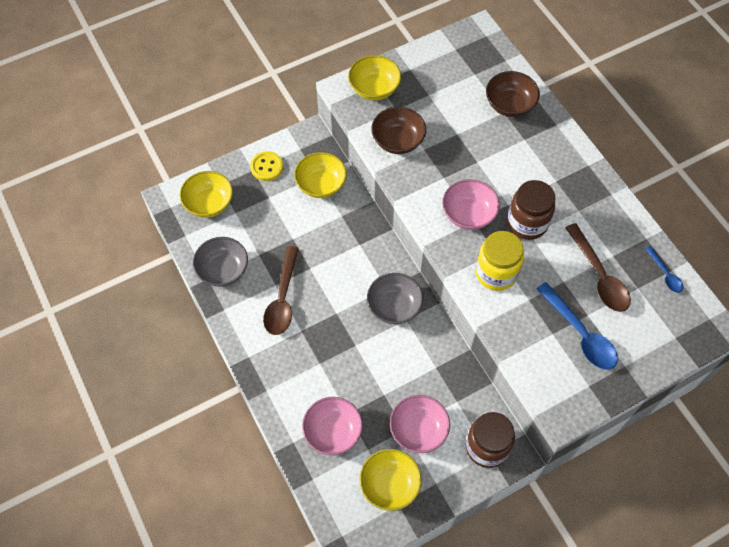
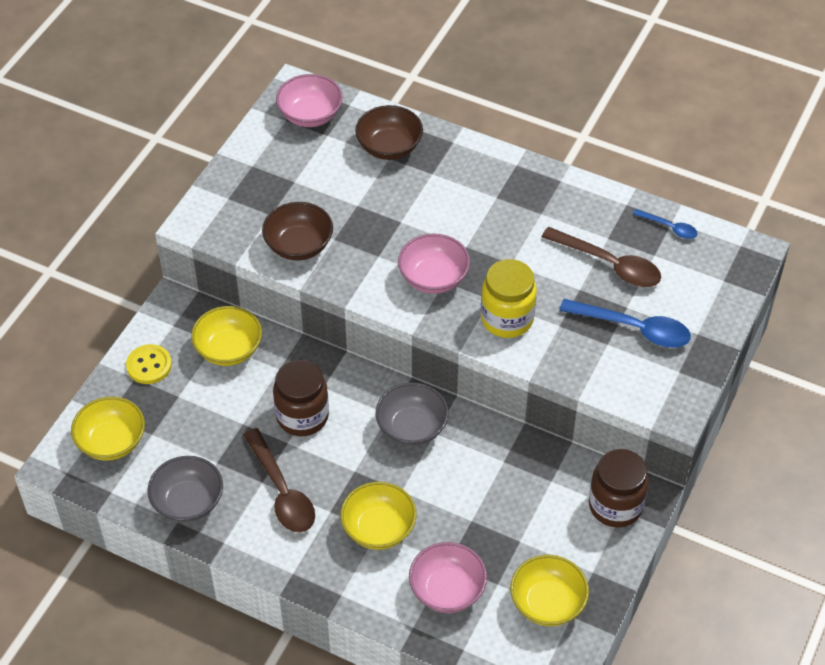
camera: 35 degrees left, 10 degrees down
yellow bowl [348,55,401,100] -> yellow bowl moved to [340,482,417,550]
pink bowl [390,395,450,453] -> pink bowl moved to [276,74,343,127]
brown jar [507,180,556,240] -> brown jar moved to [273,360,329,436]

